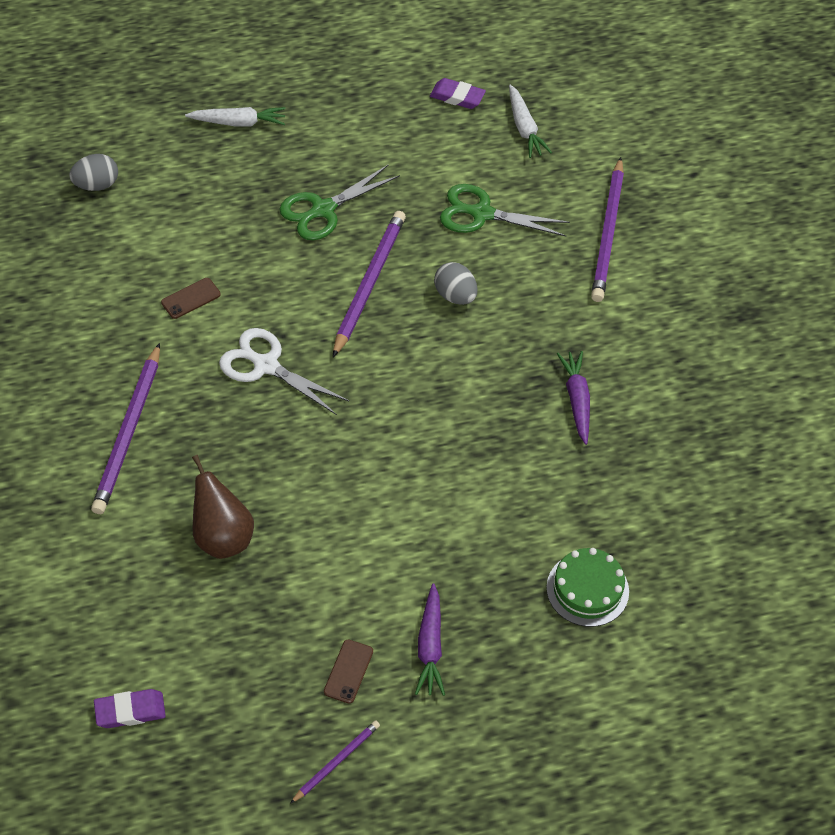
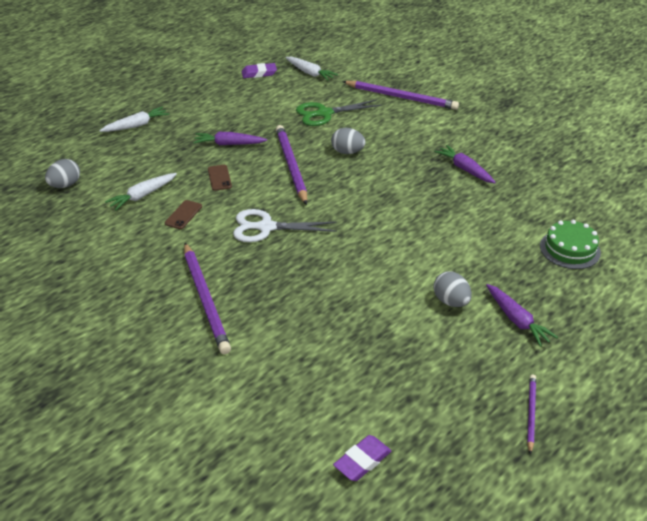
camera: 30 degrees left, 15 degrees down
brown pear [192,455,254,559] -> none
green scissors [279,165,400,240] -> purple carrot [193,132,267,145]
brown phone [324,639,373,704] -> brown phone moved to [208,165,232,191]
purple pencil [591,157,624,302] -> purple pencil turned 45 degrees counterclockwise [342,81,459,110]
none -> white carrot [105,173,177,211]
none -> grey egg [434,271,472,307]

